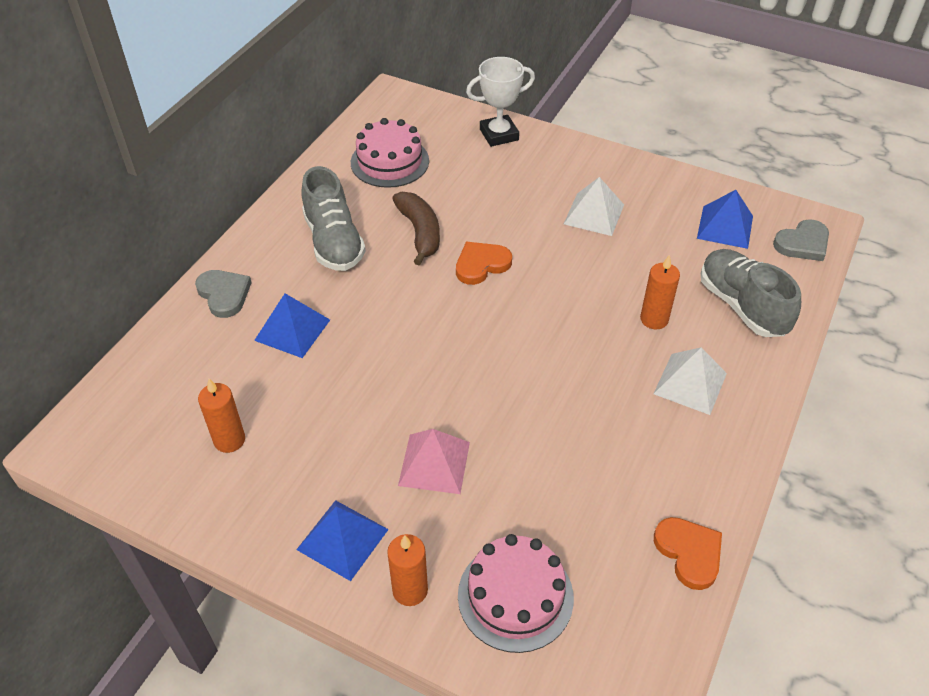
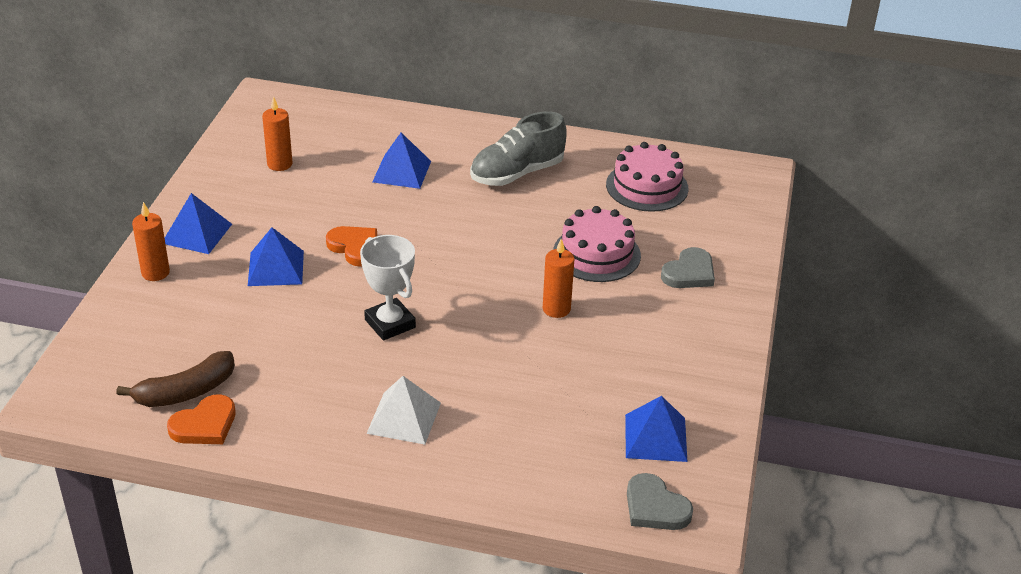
camera: 75 degrees right, 10 degrees down
grey heart [195,270,252,318] -> grey heart moved to [661,247,715,288]
brown banana [392,192,440,265] -> brown banana moved to [116,351,235,407]
pink pyramid [398,429,470,494] -> blue pyramid [248,228,304,286]
orange heart [456,242,512,285] -> orange heart moved to [326,226,377,267]
pink cake [458,534,574,653] -> pink cake moved to [553,206,641,282]
white trophy [466,57,535,147] -> white trophy moved to [360,235,416,341]
white pyramid [564,177,624,236] -> none
orange candle [640,255,680,329] -> orange candle moved to [543,239,574,318]
grey shoe [701,249,801,337] -> none

